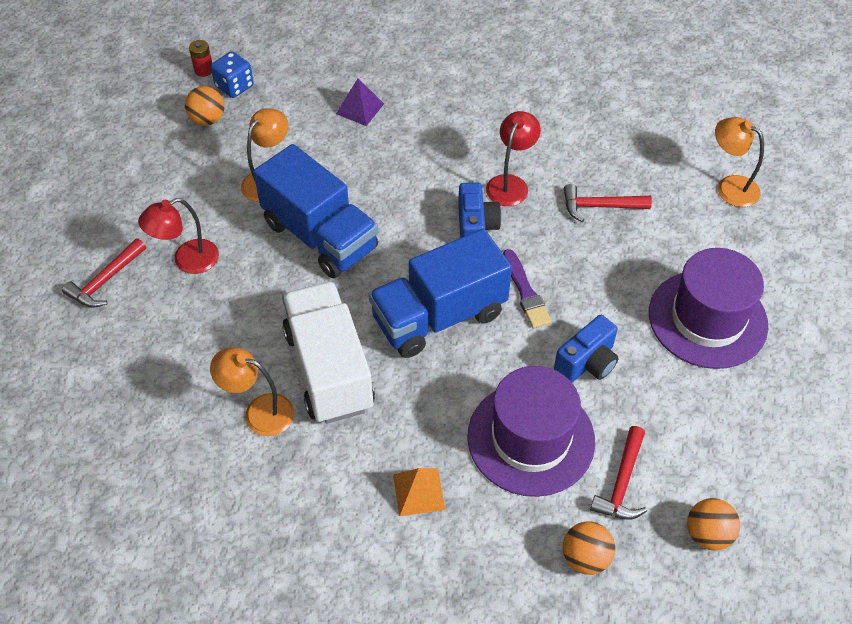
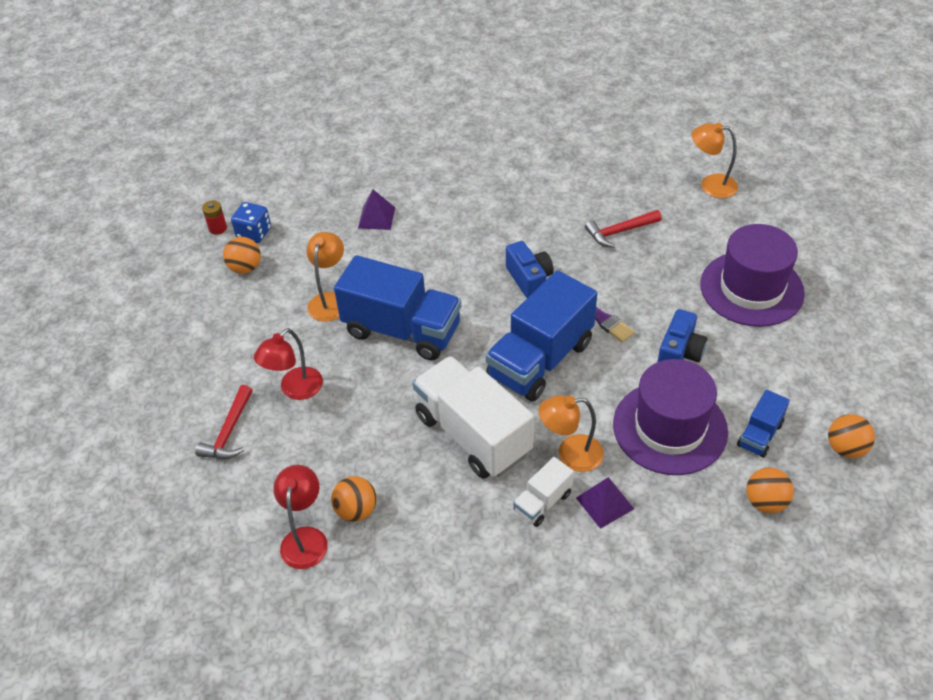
camera: 20 degrees left, 5 degrees down
orange lamp [210,347,295,436] -> orange lamp moved to [539,395,604,472]
orange pyramid [393,468,445,517] -> purple pyramid [576,477,634,529]
red lamp [486,111,541,206] -> red lamp moved to [273,465,328,569]
red hammer [590,426,647,520] -> blue truck [737,390,790,458]
none -> orange ball [331,476,377,522]
none -> white truck [513,457,574,527]

